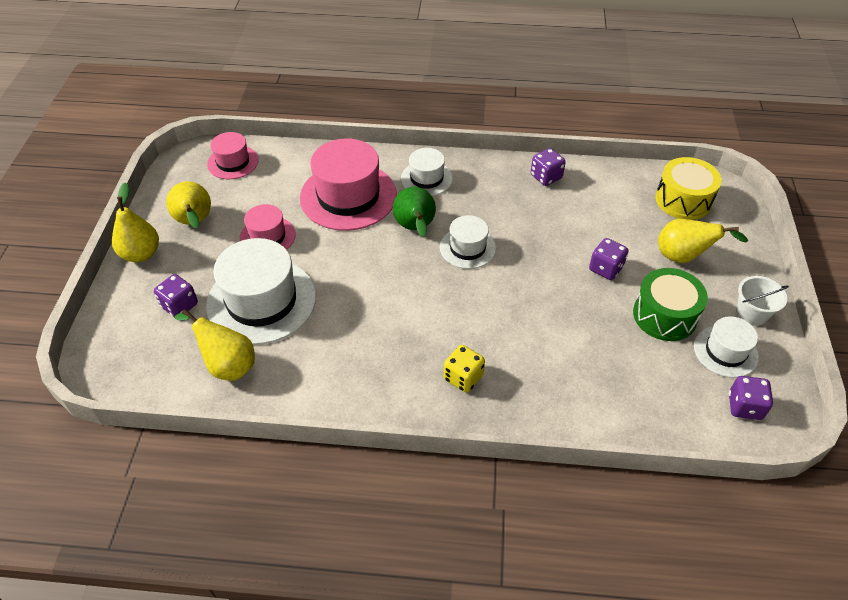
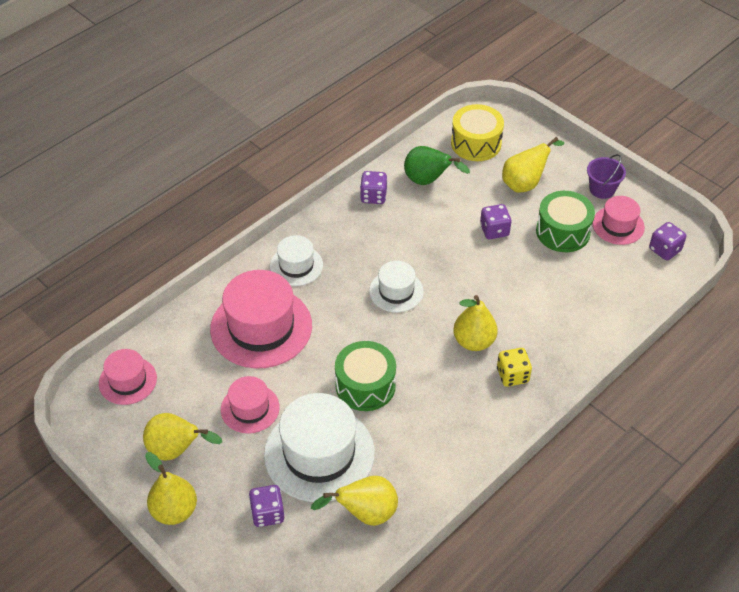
camera: 50 degrees left, 0 degrees up
green pear [393,187,436,237] -> green pear moved to [404,146,470,185]
white hat [694,316,759,378] -> pink hat [592,196,645,245]
white bucket [736,276,789,326] -> purple bucket [587,154,626,199]
none -> green drum [335,341,396,411]
none -> yellow pear [453,295,498,351]

